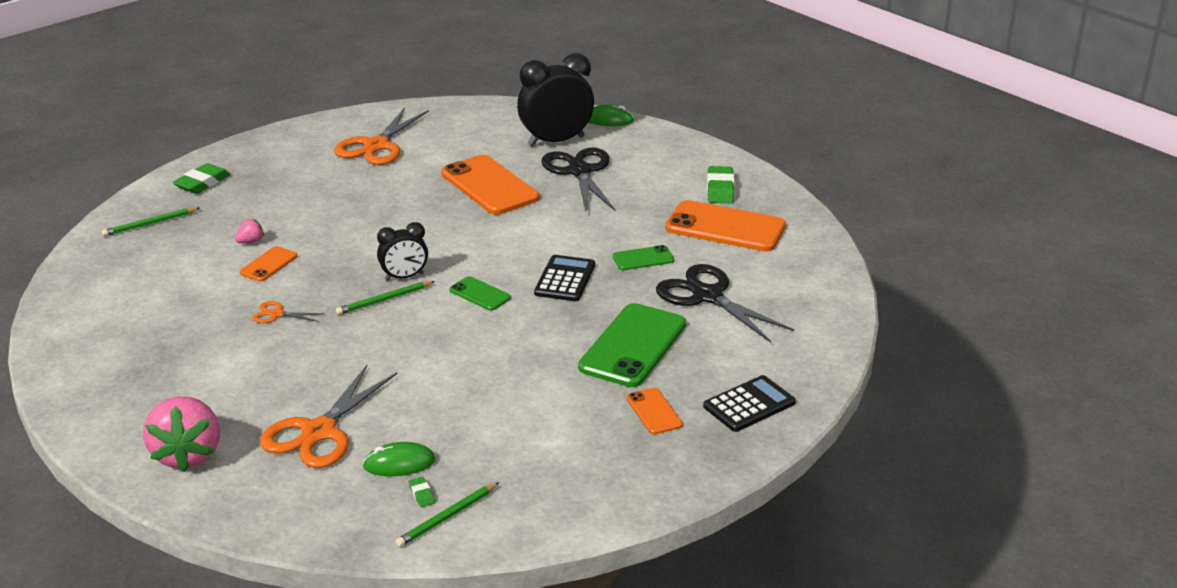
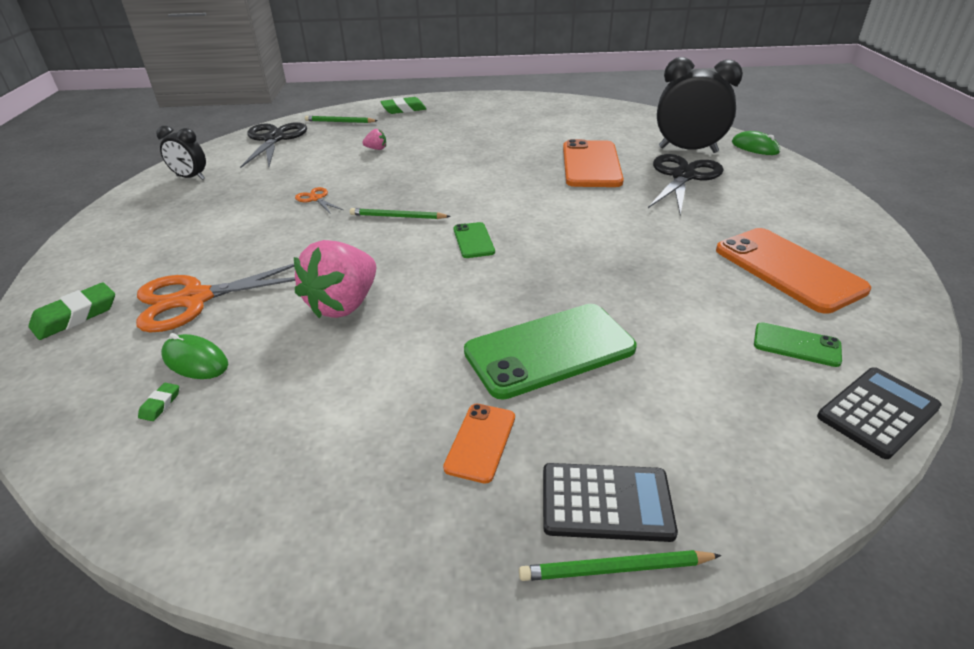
camera: 40 degrees right, 5 degrees up
pink strawberry [143,396,220,472] -> pink strawberry moved to [294,240,376,318]
orange phone [239,246,297,282] -> none
orange scissors [334,108,429,165] -> none
black clock [377,222,428,281] -> black clock moved to [156,126,206,180]
green pencil [395,482,499,547] -> green pencil moved to [519,550,721,581]
black calculator [534,255,595,301] -> black calculator moved to [817,367,942,459]
green phone [613,245,674,270] -> green phone moved to [754,322,842,367]
black scissors [656,264,794,342] -> black scissors moved to [240,122,307,168]
green eraser [707,166,734,203] -> green eraser moved to [29,283,115,340]

